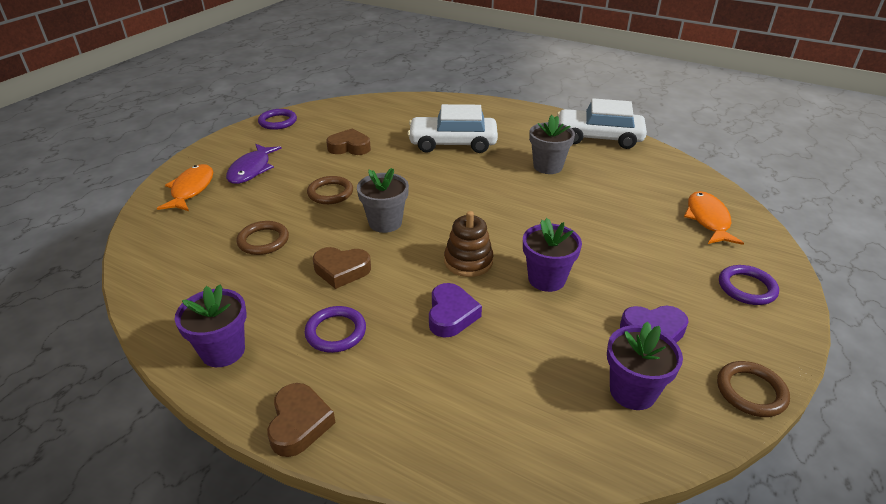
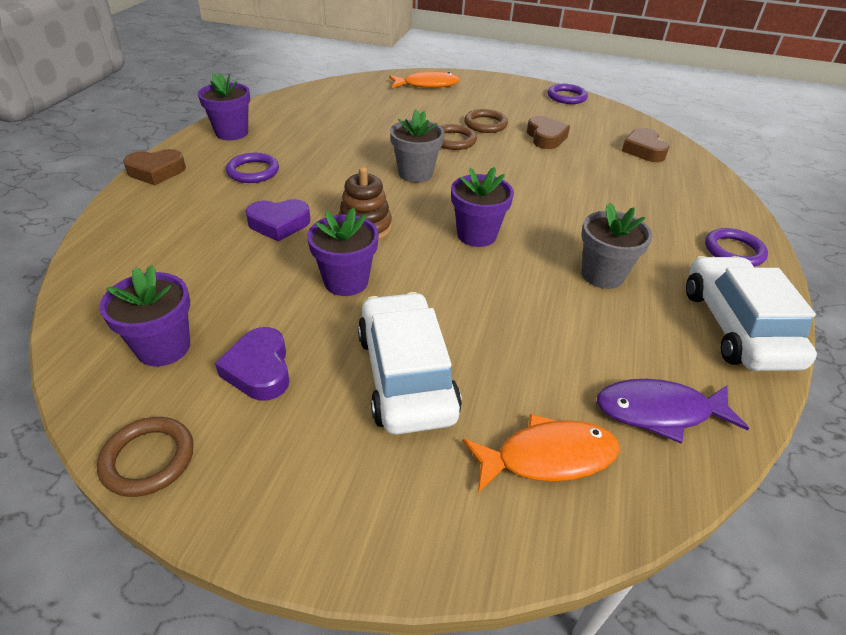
camera: 75 degrees right, 5 degrees up
purple fish [226,144,282,184] -> purple fish moved to [597,379,749,443]
brown ring [237,221,289,255] -> brown ring moved to [464,109,508,133]
brown heart [313,247,371,289] -> brown heart moved to [622,128,669,162]
white car [407,104,498,153] -> white car moved to [358,292,462,435]
purple ring [719,265,779,305] -> purple ring moved to [705,228,768,267]
none -> purple flower pot [451,167,514,247]

